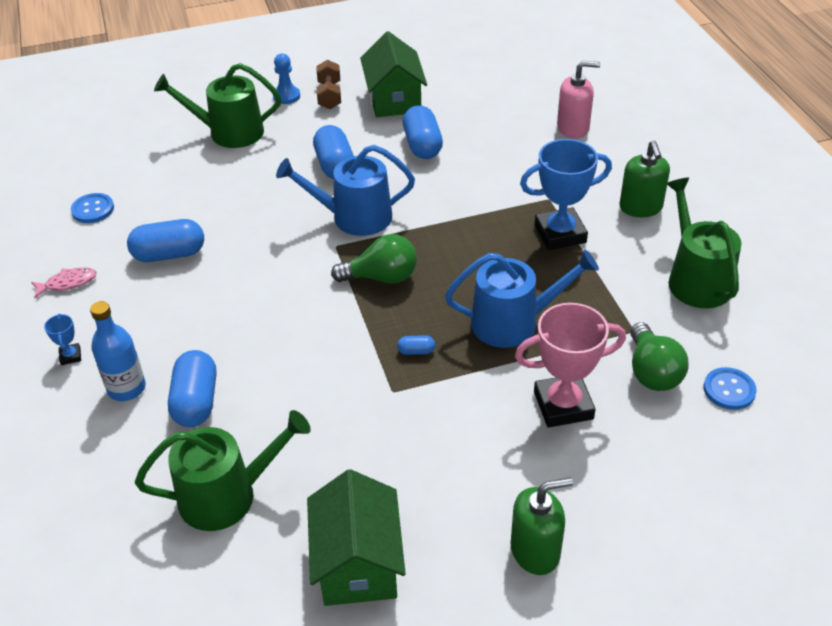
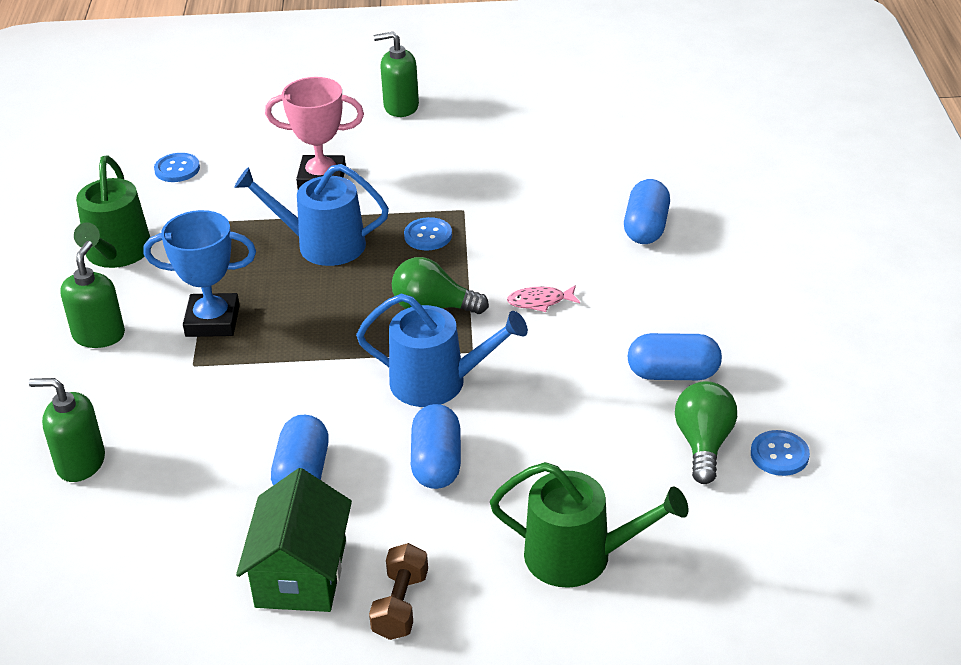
camera: 165 degrees left, 5 degrees down
pink fish [31,267,97,299] -> pink fish moved to [507,285,580,312]
blue trophy [44,314,81,365] -> none
blue bottle [90,301,146,401] -> none
green watering can [135,410,311,531] -> none
blue pawn [273,54,300,104] -> none
green house [307,469,406,606] -> none
blue capsule [397,335,435,355] -> blue button [404,217,452,251]
pink soap dispenser [557,61,601,139] -> green soap dispenser [29,378,105,482]
green light bulb [630,322,689,391] -> green light bulb moved to [675,381,737,484]

